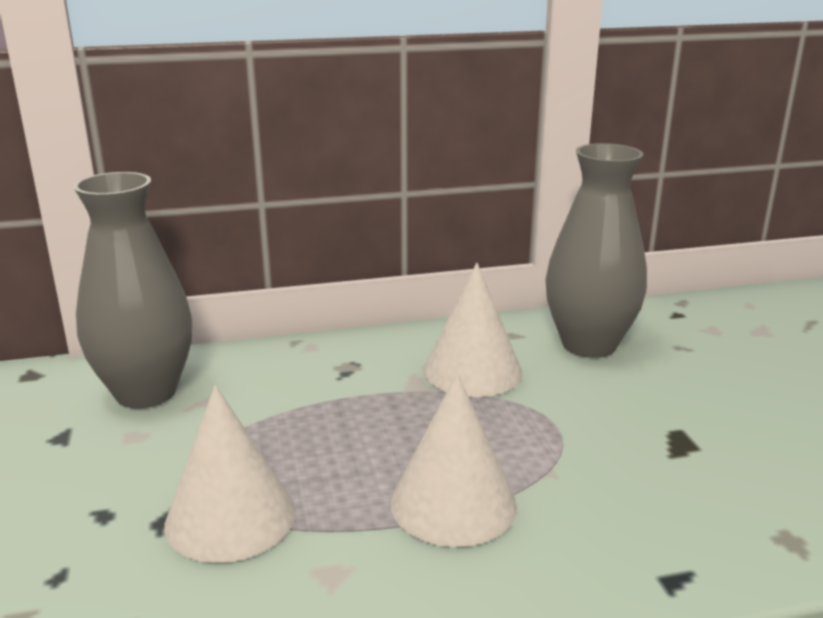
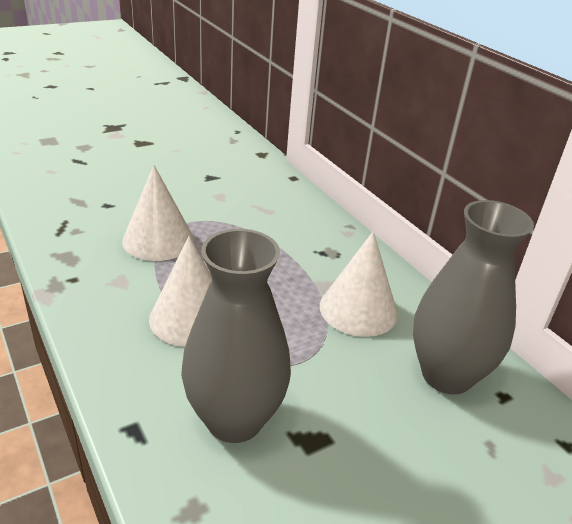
camera: 70 degrees right, 10 degrees up
grey vase [73,172,192,409] -> grey vase moved to [181,229,291,443]

